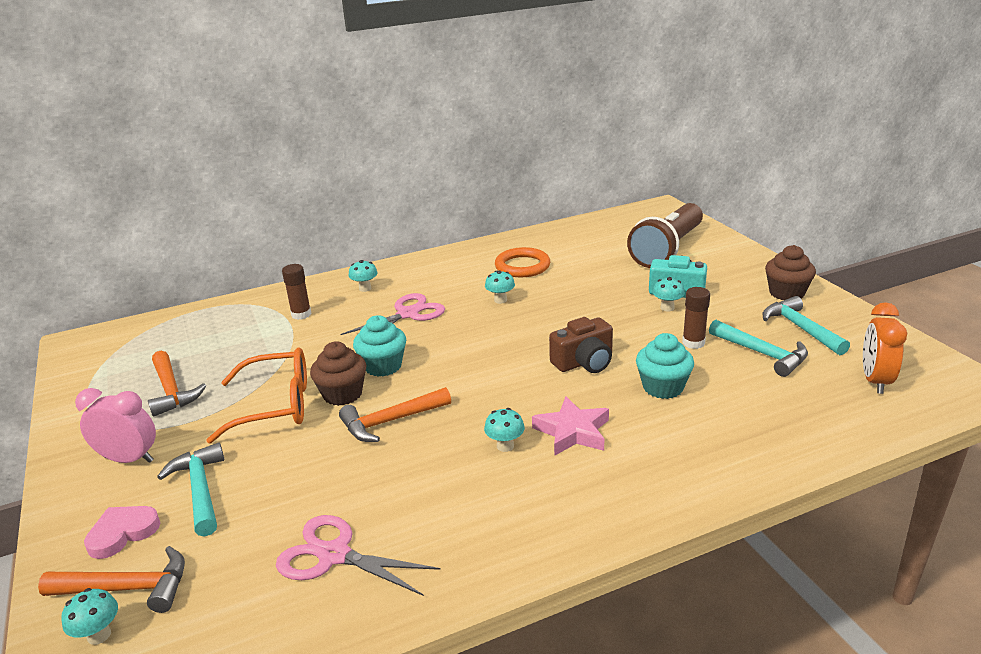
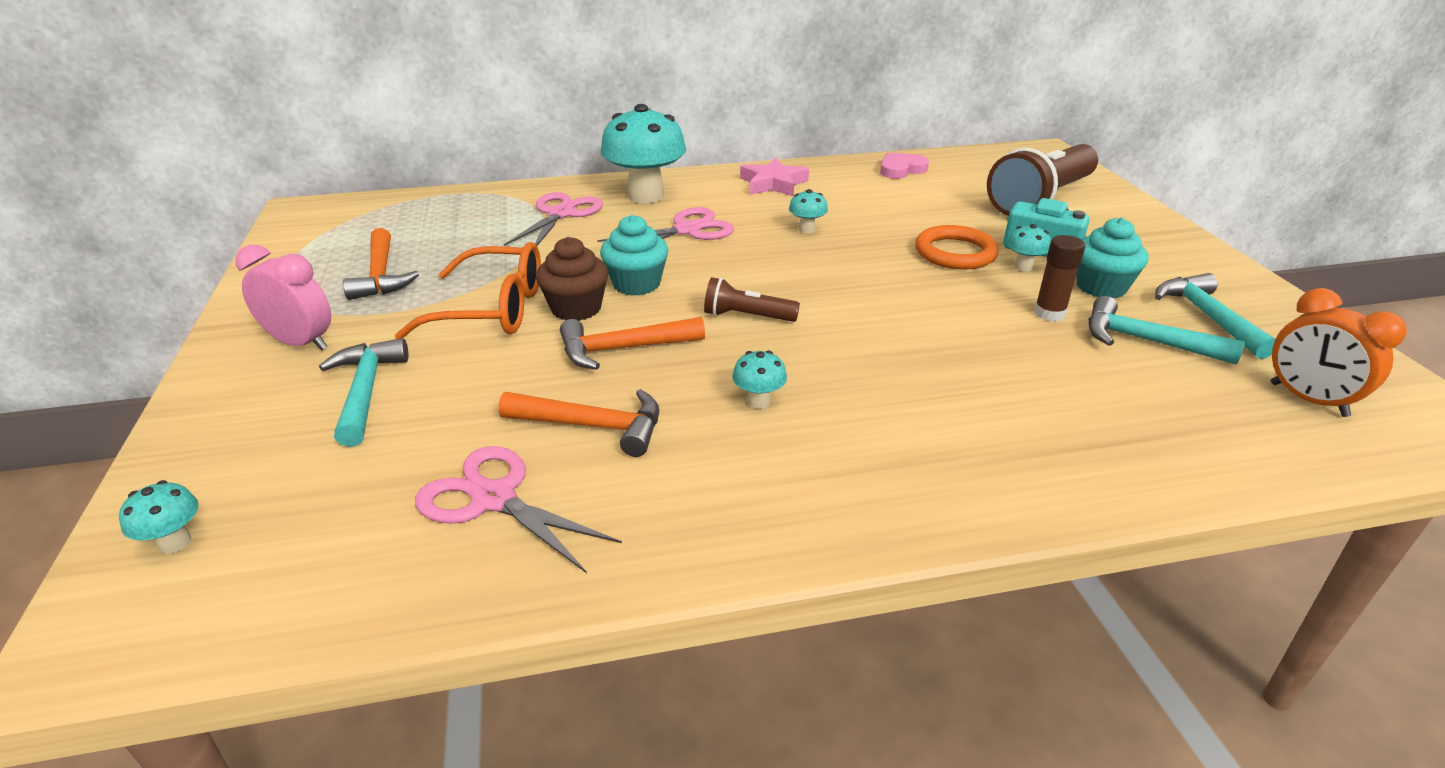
camera: 10 degrees right, 5 degrees up
orange hammer [38,546,185,613] -> orange hammer moved to [498,389,659,457]
pink heart [84,506,160,559] -> pink heart moved to [880,152,929,179]
brown glue stick [282,264,311,320] -> pink scissors [504,192,603,246]
turquoise mushroom [349,260,378,292] -> turquoise mushroom [601,104,686,203], size x2.33
orange ring [495,247,550,277] -> orange ring moved to [915,225,999,269]
pink star [532,396,609,456] -> pink star moved to [740,158,809,196]
brown camera [549,317,613,373] -> none
turquoise cupcake [636,333,694,399] -> turquoise cupcake moved to [1076,217,1149,298]
turquoise hammer [709,320,808,377] -> turquoise hammer turned 150 degrees clockwise [1089,296,1245,364]
brown cupcake [765,245,816,300] -> none
orange clock [863,302,907,394] -> orange clock turned 60 degrees counterclockwise [1271,288,1407,417]
none -> brown flashlight [704,277,800,322]

